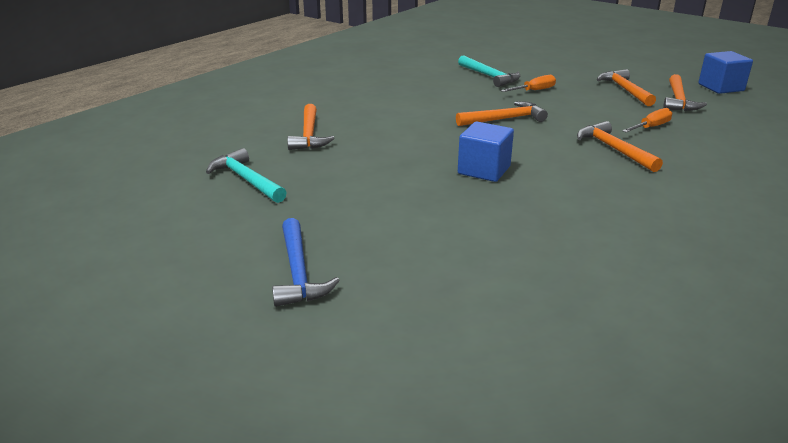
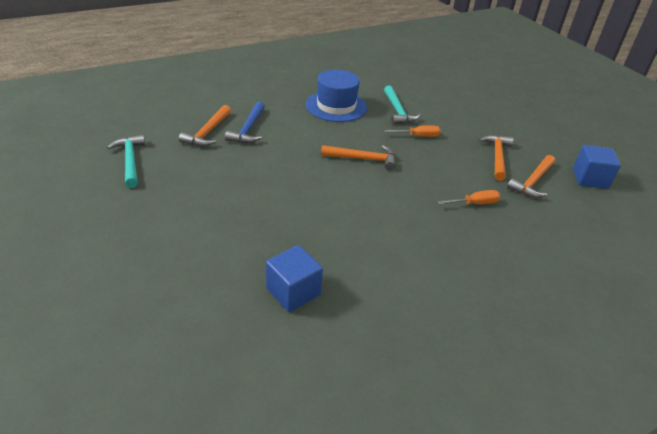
camera: 20 degrees right, 10 degrees up
blue hammer [272,218,340,307] -> blue hammer moved to [225,101,265,143]
blue cube [458,122,514,182] -> blue cube moved to [266,245,323,312]
orange hammer [577,121,663,172] -> none
none -> blue hat [306,69,367,122]

